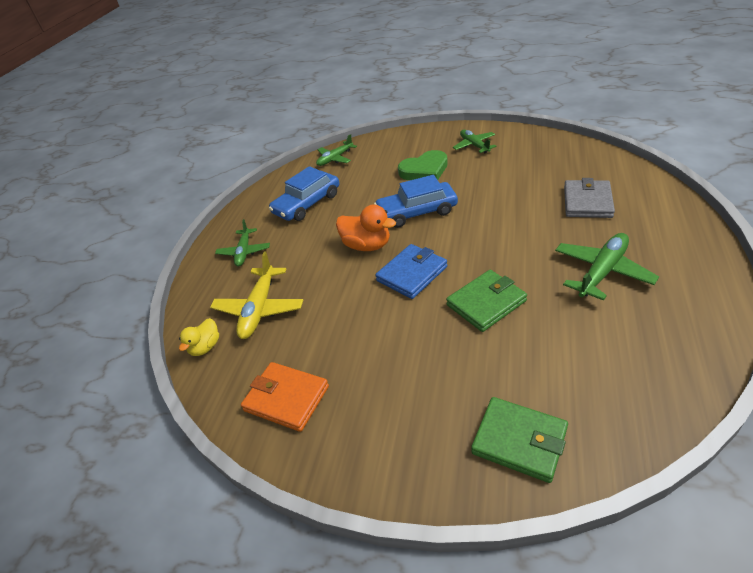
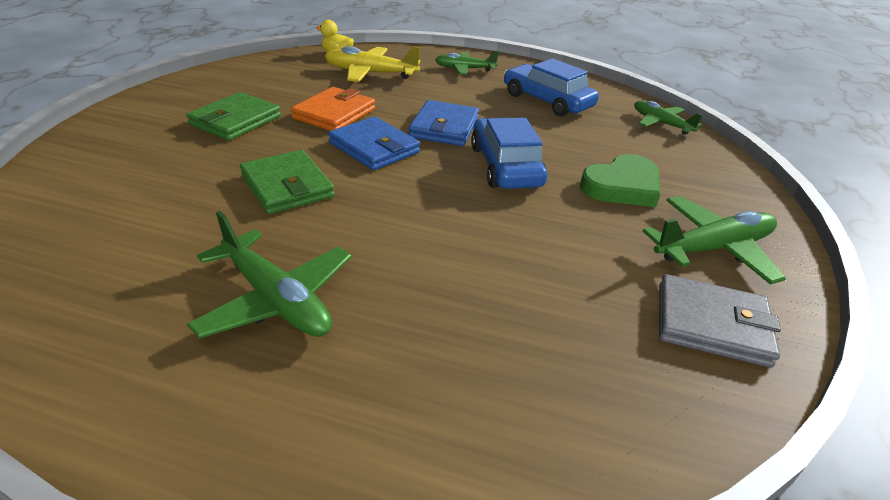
camera: 85 degrees right, 5 degrees down
orange wallet [241,362,329,432] -> orange wallet moved to [291,87,375,131]
orange duck [336,204,396,251] -> blue wallet [409,100,479,146]
green heart [398,150,448,180] -> green heart turned 105 degrees counterclockwise [580,154,660,207]
green plane [453,130,496,153] -> green plane [643,196,786,285], size x1.51
green wallet [471,397,568,483] -> green wallet moved to [186,92,281,141]
grey wallet [564,178,615,218] -> grey wallet moved to [659,274,781,368]

